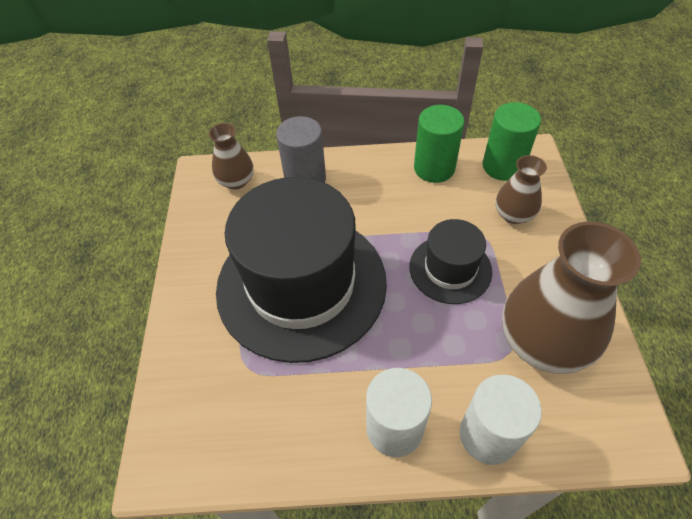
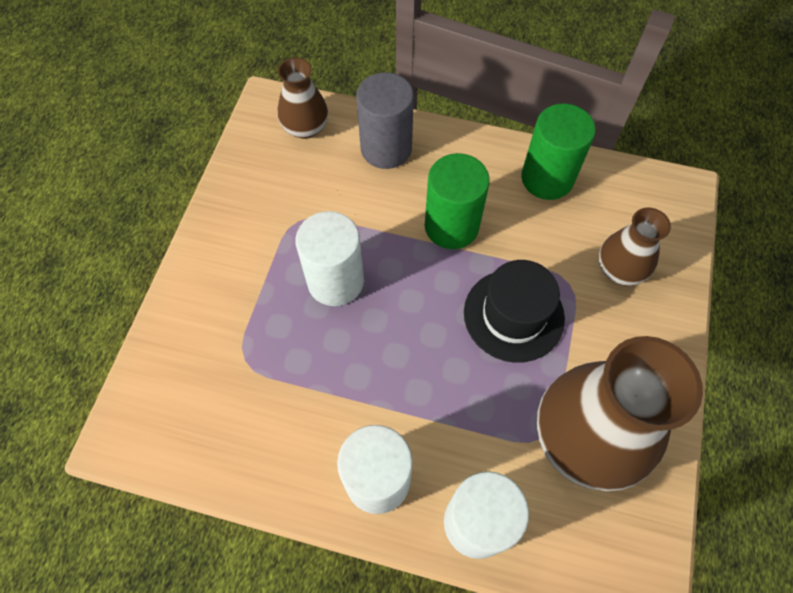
camera: 15 degrees right, 10 degrees up
black hat [216,177,387,363] -> white cylinder [295,211,364,306]
green cylinder [483,102,541,181] -> green cylinder moved to [425,153,490,249]

